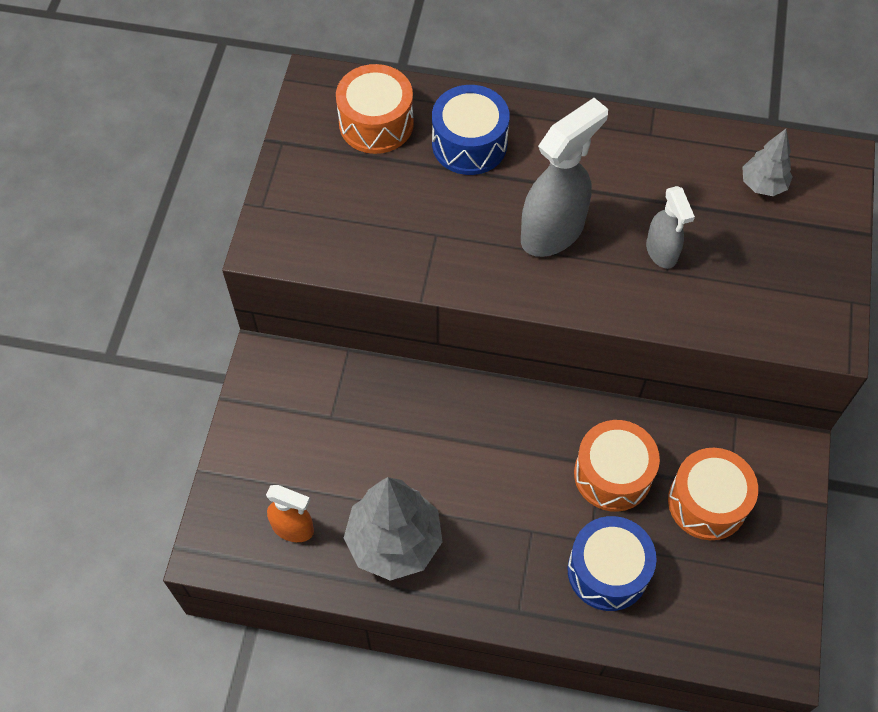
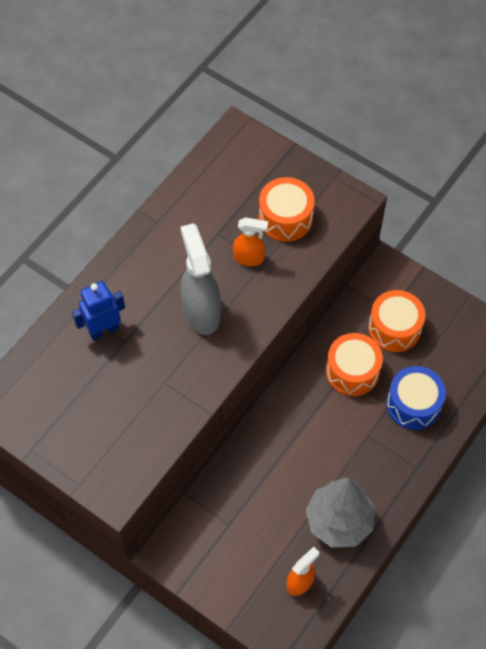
camera: 65 degrees left, 0 degrees up
orange drum [336,64,414,154] -> orange drum moved to [259,177,315,242]
blue drum [432,85,510,175] -> blue robot [72,281,125,340]
grey spray bottle [646,186,695,269] -> orange spray bottle [233,217,268,266]
grey tree [742,129,793,196] -> none

